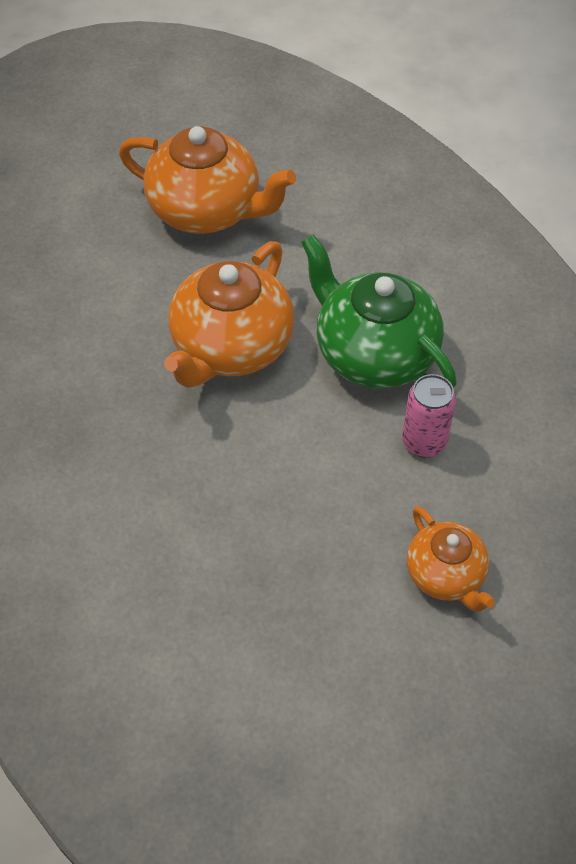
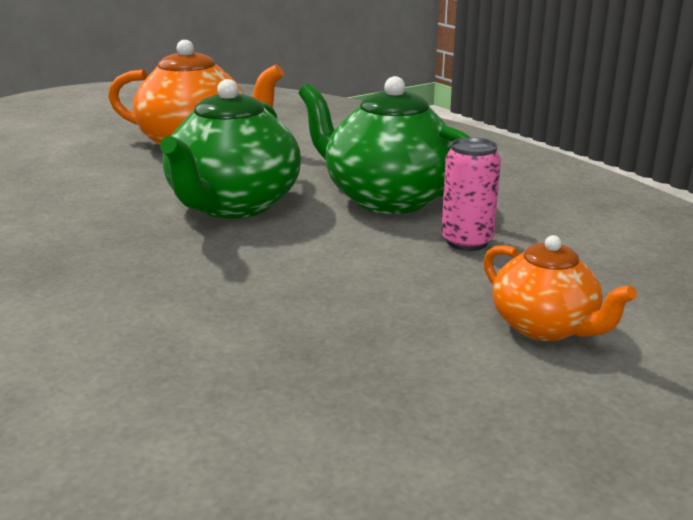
camera: 10 degrees left, 30 degrees down
orange teapot [164,241,294,388] -> green teapot [160,79,301,219]

